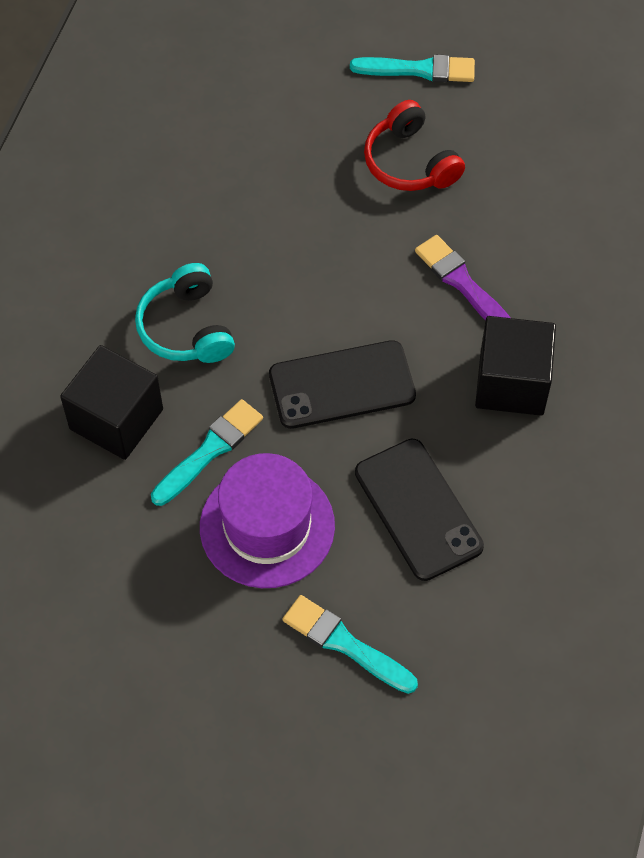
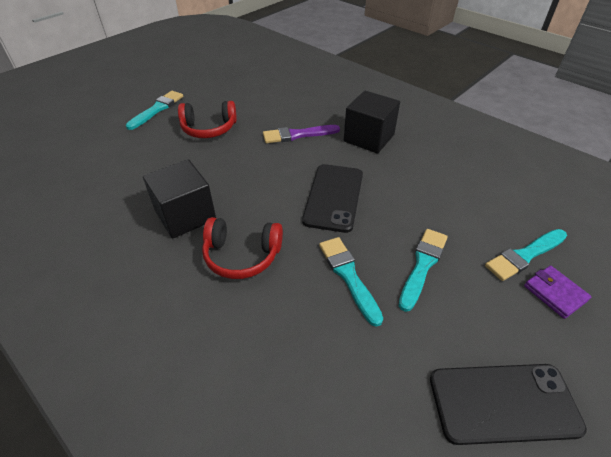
camera: 65 degrees left, 15 degrees down
black cube [60,345,163,460] -> black cube moved to [143,159,216,239]
turquoise headphones [135,263,235,363] -> red headphones [202,217,283,279]
purple hat [200,453,335,588] -> turquoise brush [399,229,448,312]
black phone [355,439,484,581] -> black phone moved to [430,364,587,445]
none -> purple wallet [524,266,591,319]

